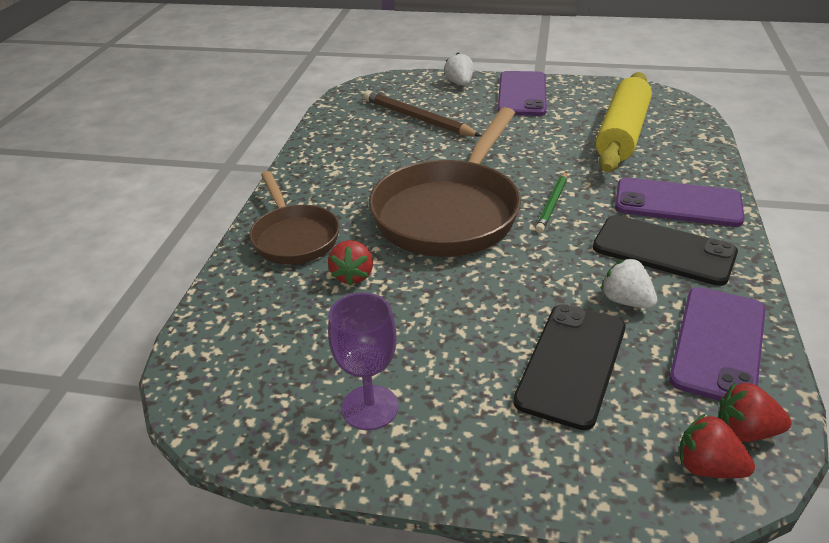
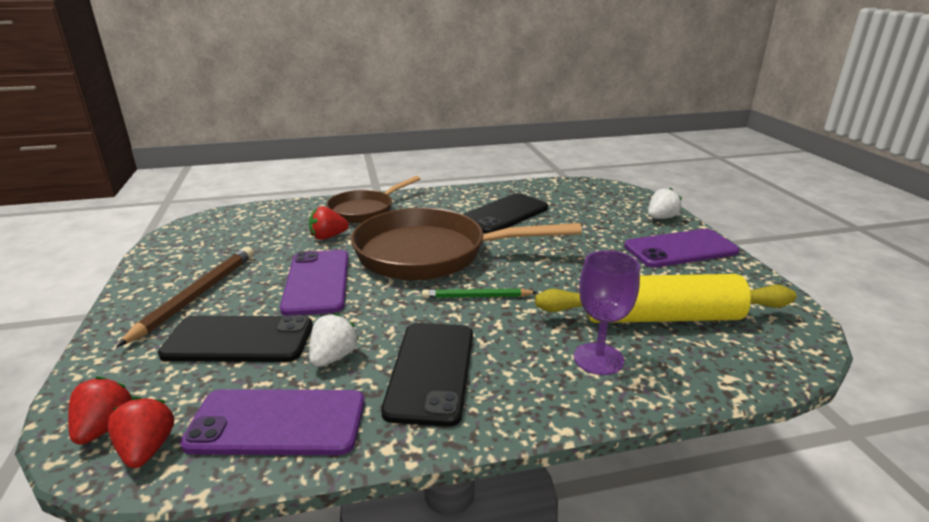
camera: 65 degrees right, 10 degrees down
purple goblet [328,293,399,430] -> purple goblet moved to [574,250,640,375]
brown pencil [363,90,481,137] -> brown pencil moved to [116,247,254,347]
purple phone [615,178,745,227] -> purple phone moved to [280,250,349,316]
none -> black phone [463,193,548,234]

